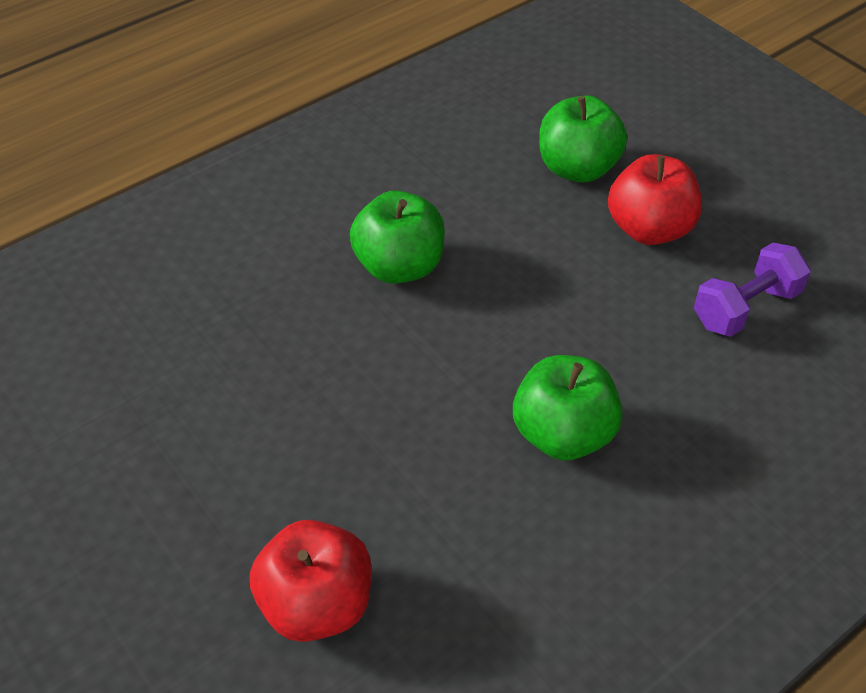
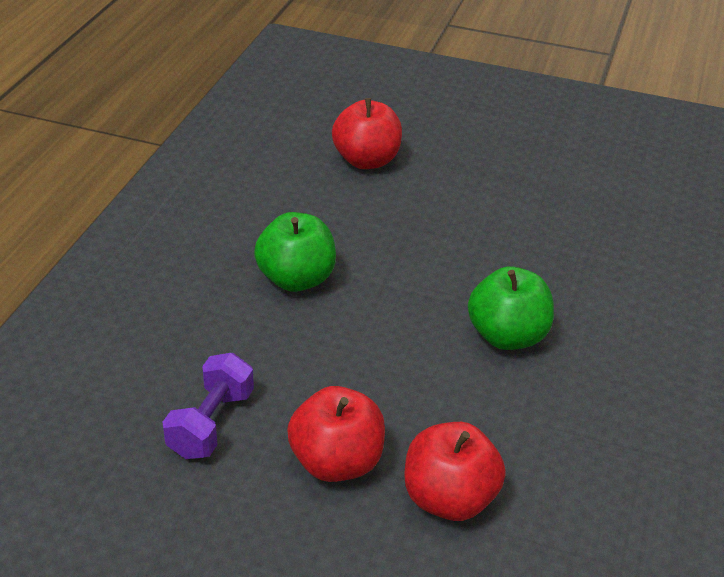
camera: 145 degrees right, 10 degrees down
green apple [539,95,627,182] -> red apple [405,422,506,521]

